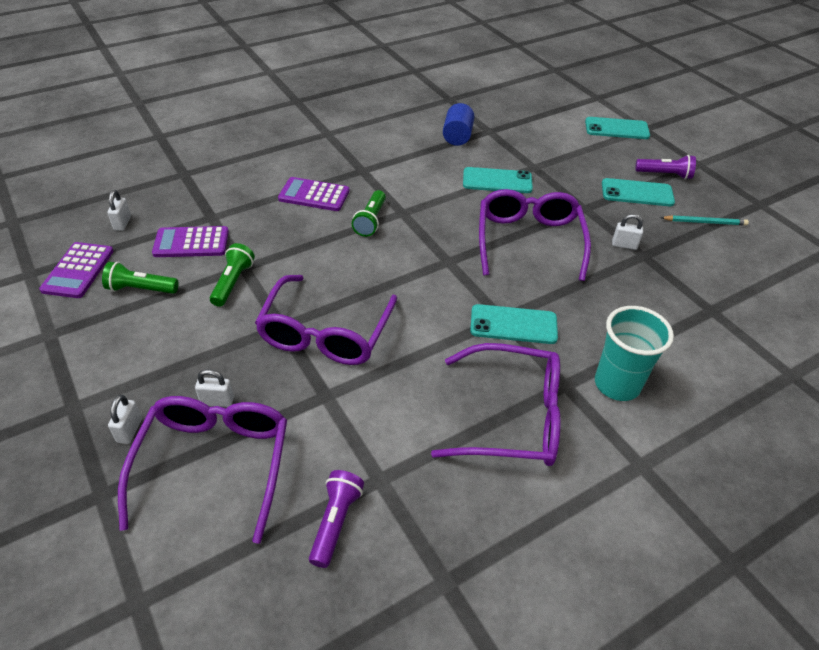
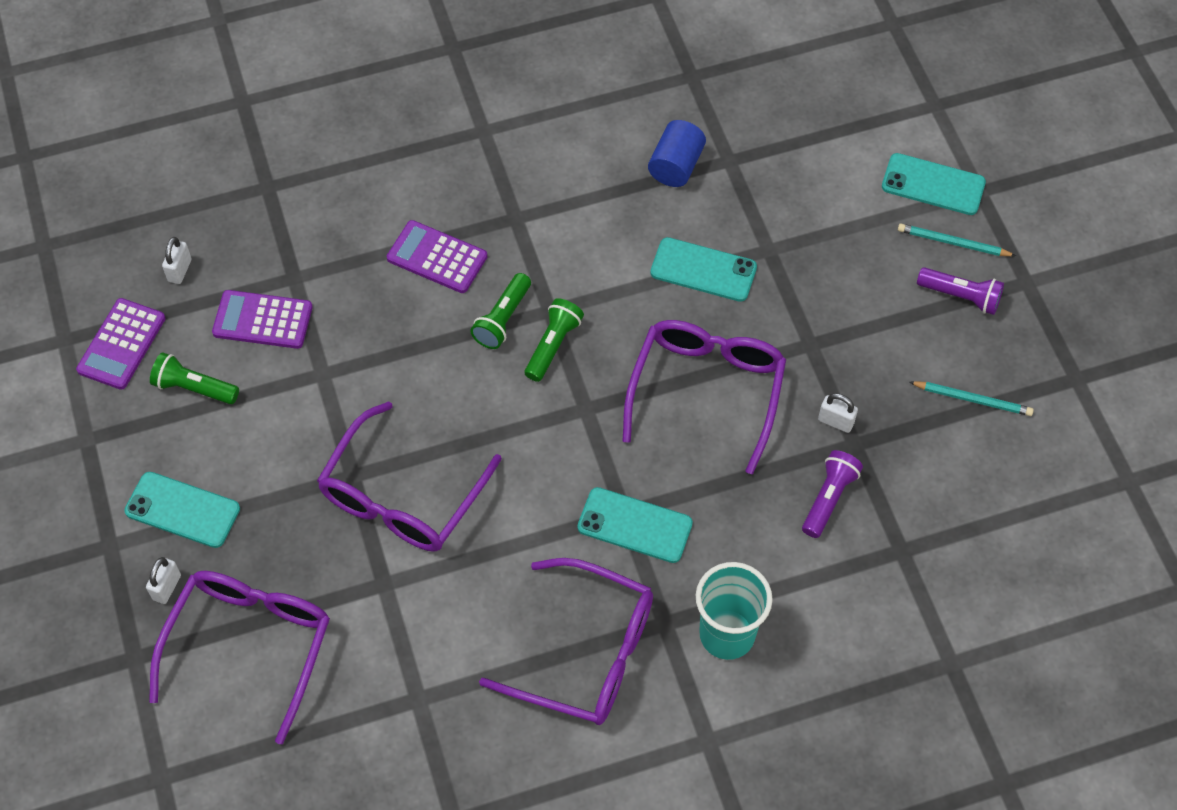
camera: 15 degrees right, 15 degrees up
white padlock [195,369,234,407] -> none
green flashlight [210,243,255,307] -> green flashlight moved to [525,298,584,382]
purple flashlight [309,470,364,568] -> purple flashlight moved to [802,450,863,538]
turquoise phone [602,178,675,206] -> turquoise phone moved to [124,472,240,548]
none -> turquoise pencil [898,224,1016,256]

